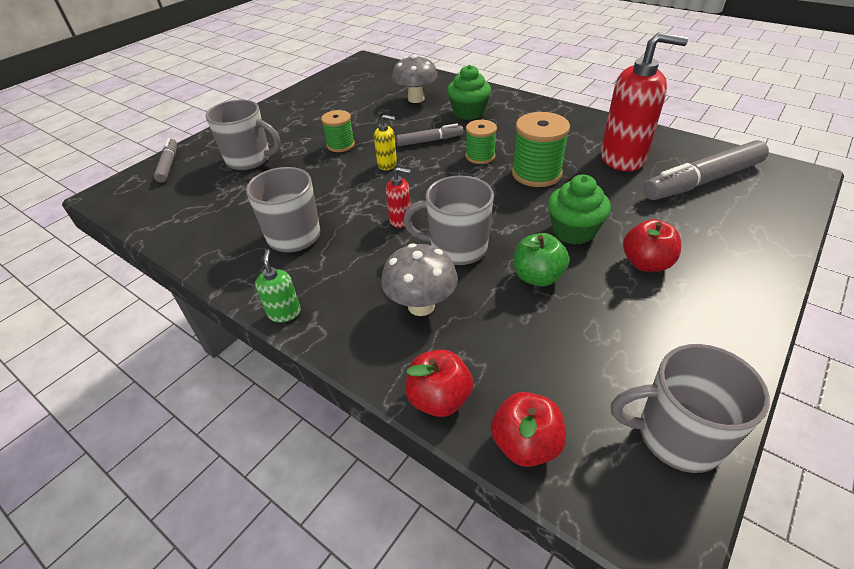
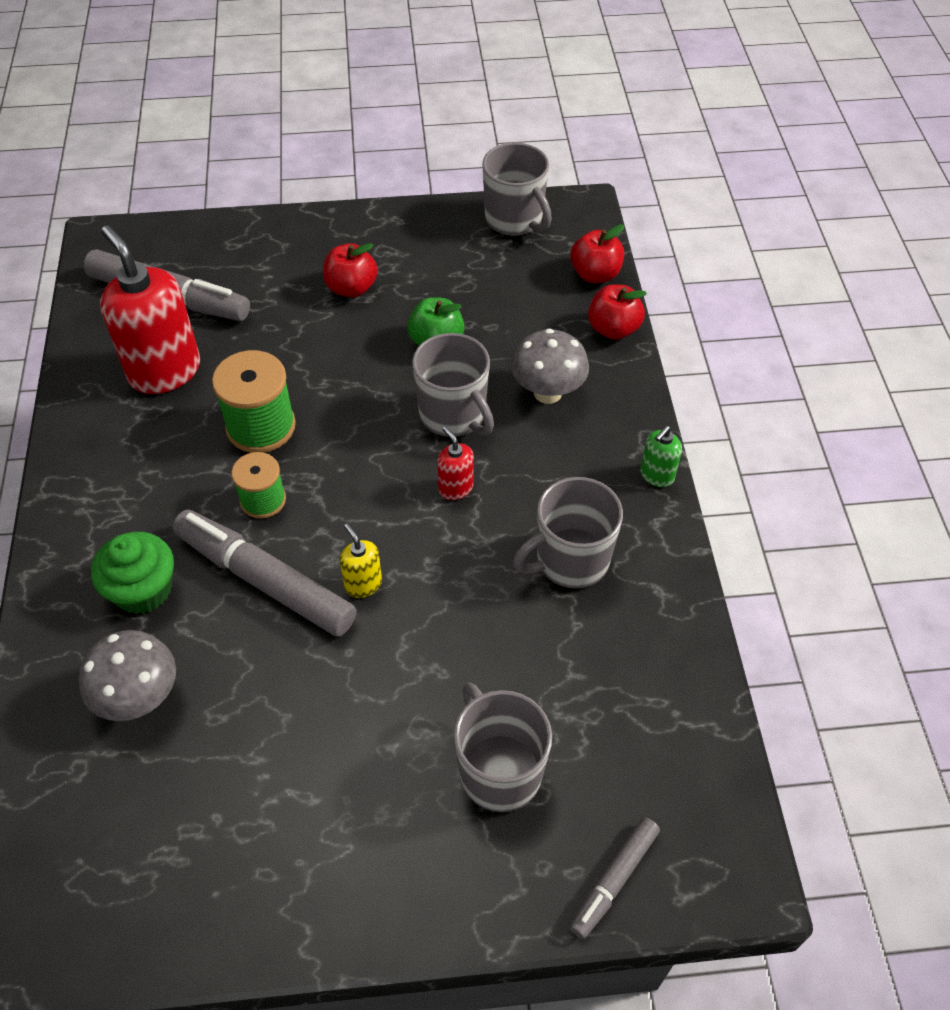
camera: 135 degrees left, 10 degrees up
green spool [321,110,355,152] -> none
grey marker [396,123,463,146] -> grey marker [173,510,357,637], size x1.85
green cupcake [548,175,611,245] -> none

